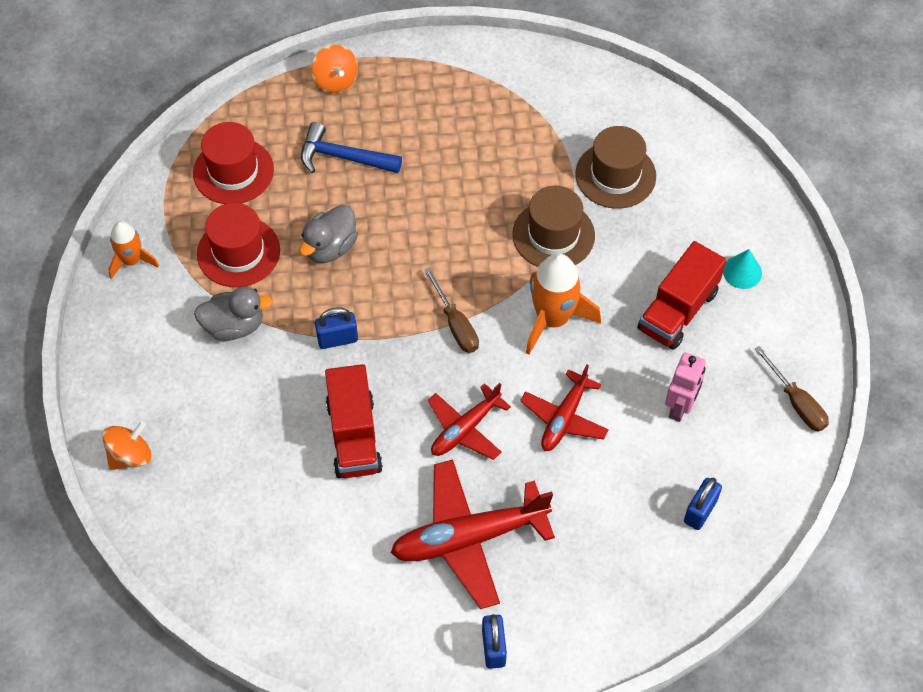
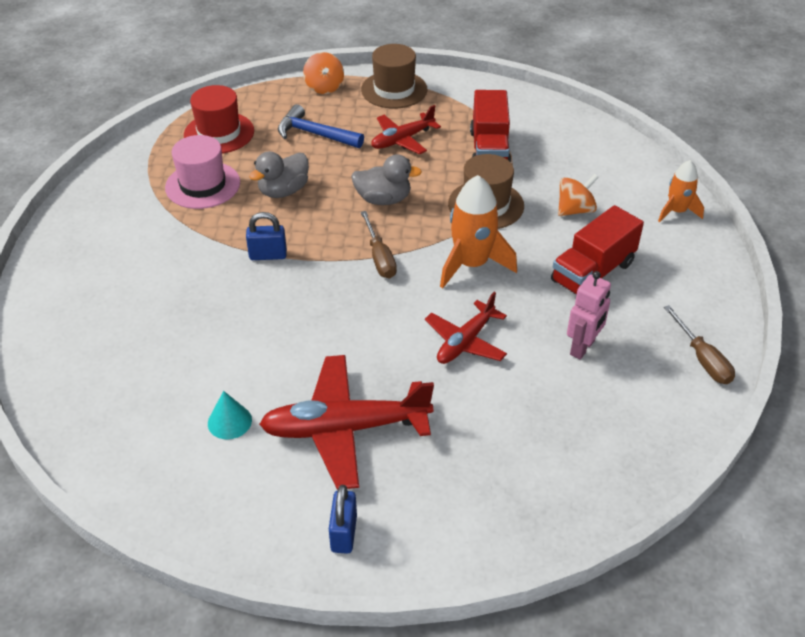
camera: 10 degrees right, 15 degrees down
orange spinning top [102,421,151,470] -> orange spinning top moved to [558,174,599,216]
orange rocket [108,221,159,279] -> orange rocket moved to [658,160,704,222]
grey duck [194,286,273,341] -> grey duck moved to [351,154,422,205]
red hat [197,203,280,287] -> pink hat [165,135,240,209]
red truck [325,364,383,478] -> red truck moved to [470,90,511,162]
red plane [428,383,511,460] -> red plane moved to [371,105,441,154]
brown hat [575,126,656,209] -> brown hat moved to [361,44,427,109]
blue padlock [684,478,722,530] -> none
turquoise cone [723,249,762,289] -> turquoise cone moved to [208,391,252,439]

